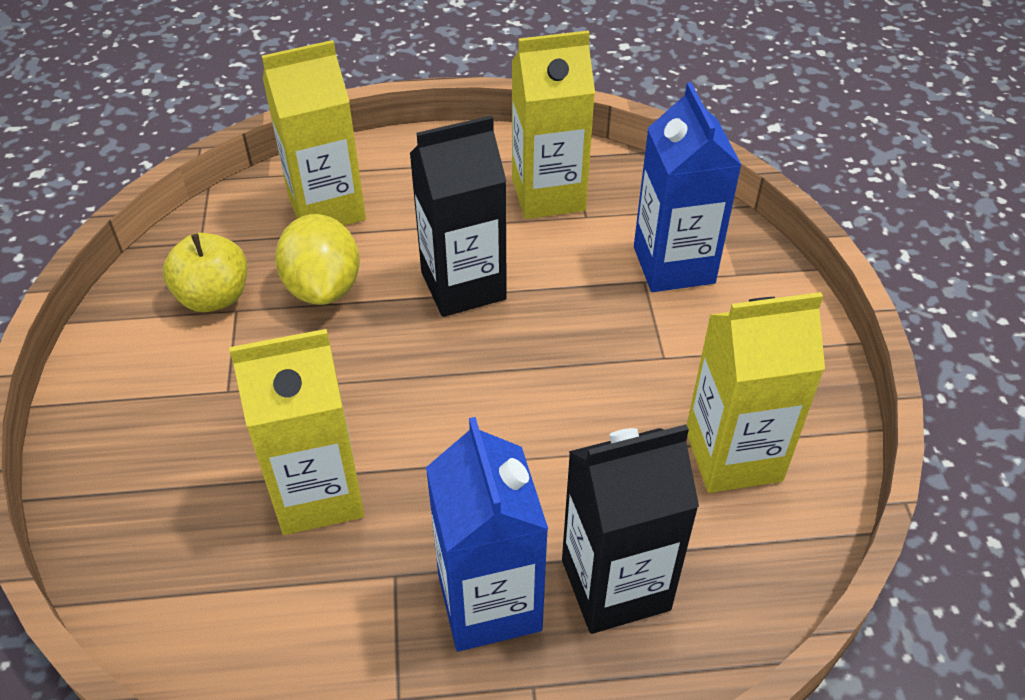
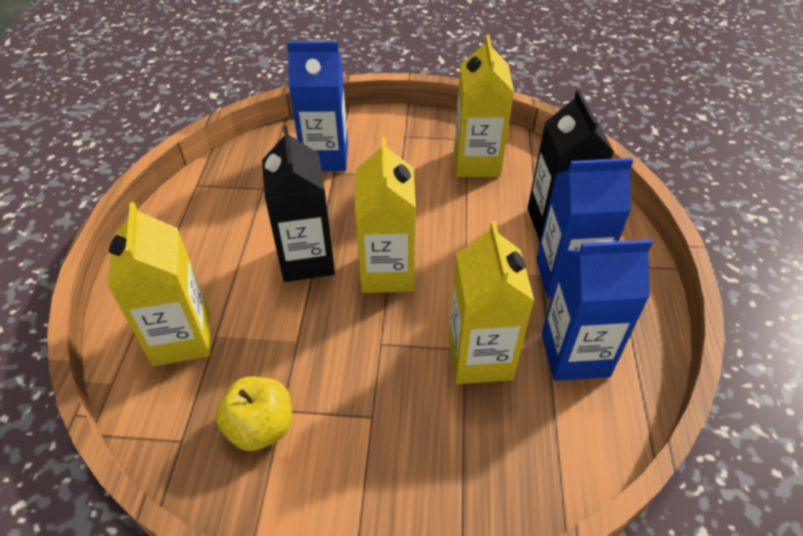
camera: 80 degrees left, 0 degrees up
yellow lemon [275,214,360,305] -> none
yellow carton [512,30,595,219] -> yellow carton moved to [355,137,416,293]
none -> blue carton [541,239,653,381]

